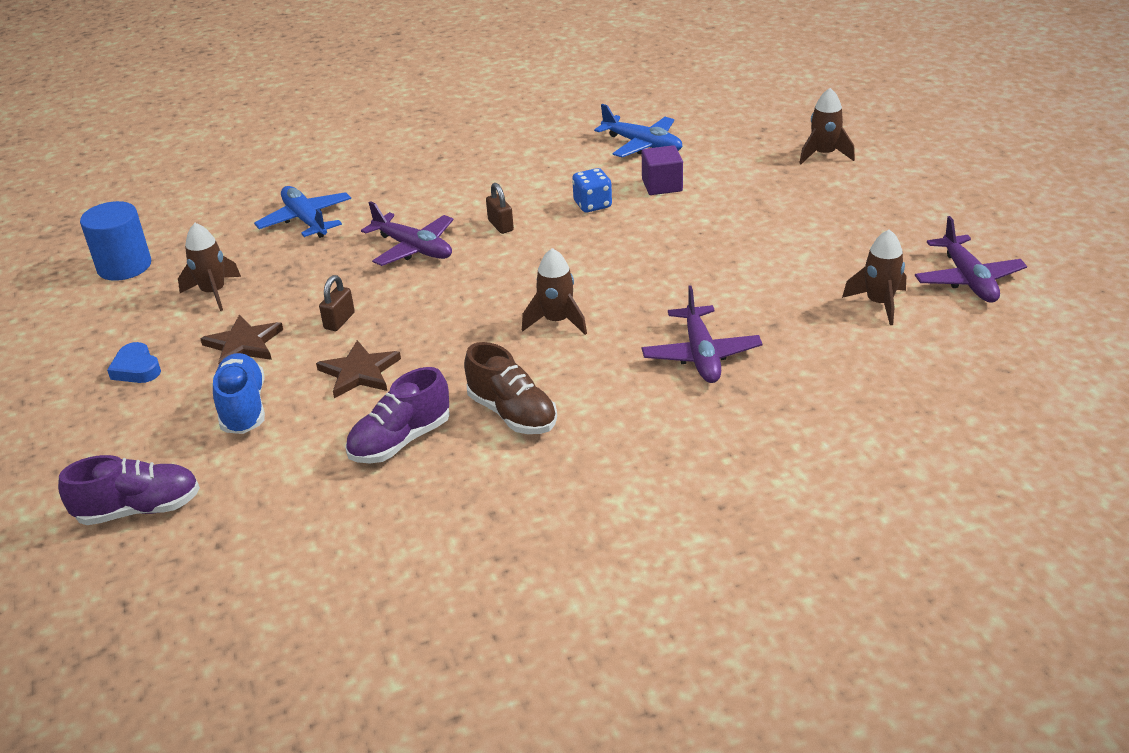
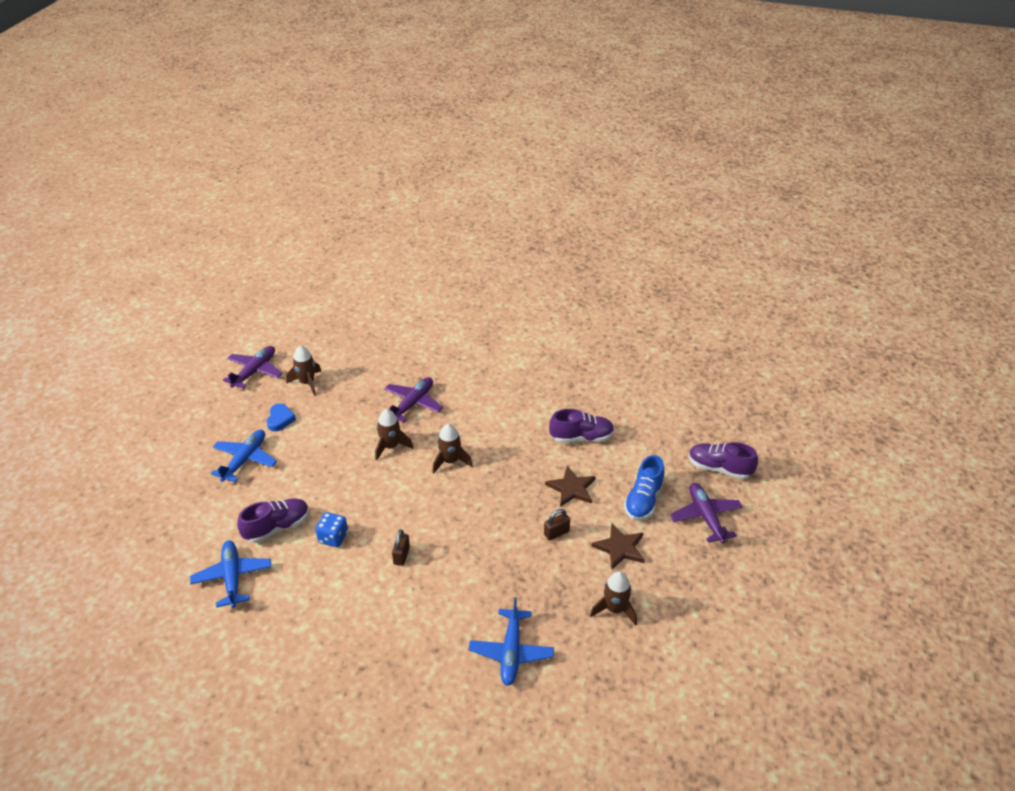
camera: 145 degrees left, 5 degrees up
blue cylinder [80,201,151,281] -> none
blue heart [107,342,161,383] -> blue heart moved to [267,403,296,432]
purple plane [361,201,453,266] -> purple plane moved to [670,483,743,543]
brown shoe [464,342,557,434] -> none
purple cube [642,145,683,195] -> purple shoe [237,498,309,543]
brown rocket [799,88,855,164] -> brown rocket moved to [375,409,413,461]
none -> blue plane [211,430,277,482]

